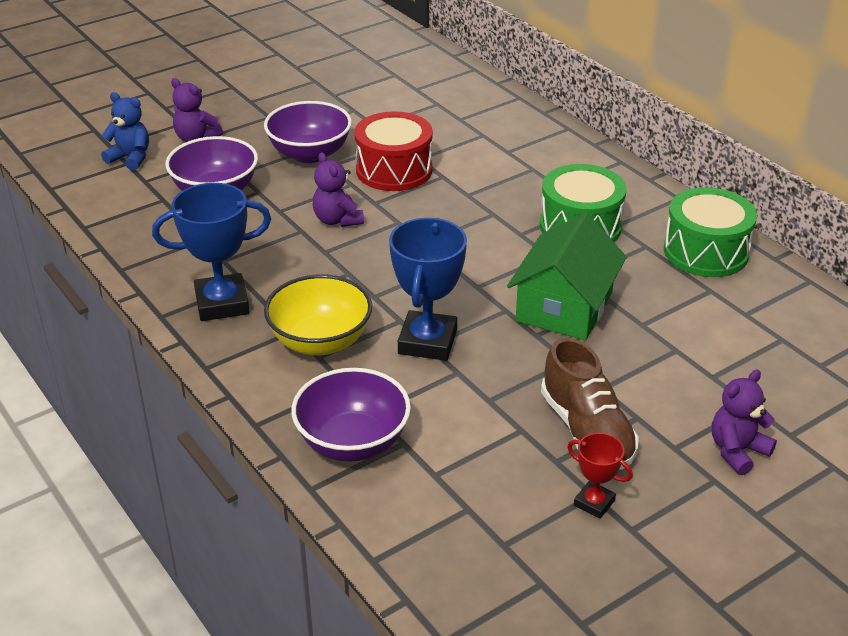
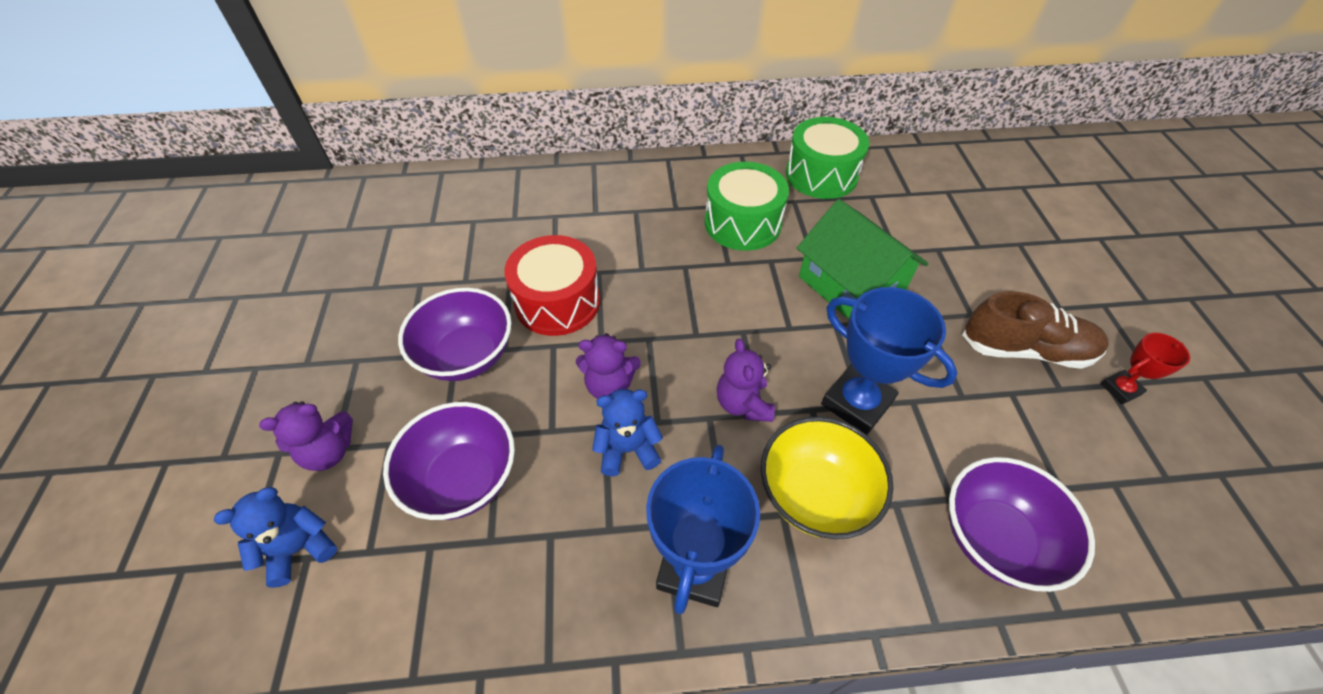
camera: 60 degrees left, 15 degrees up
purple teddy bear [712,369,777,475] -> purple teddy bear moved to [717,339,775,422]
none -> blue teddy bear [592,389,663,476]

